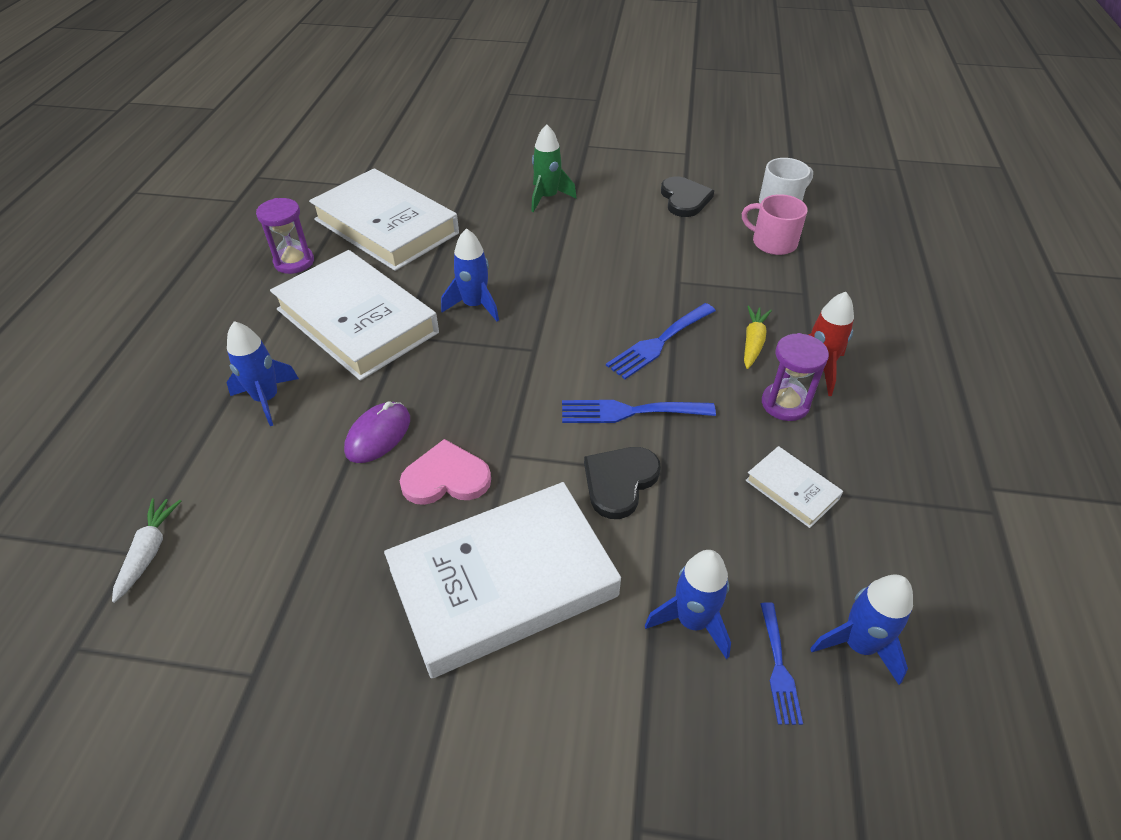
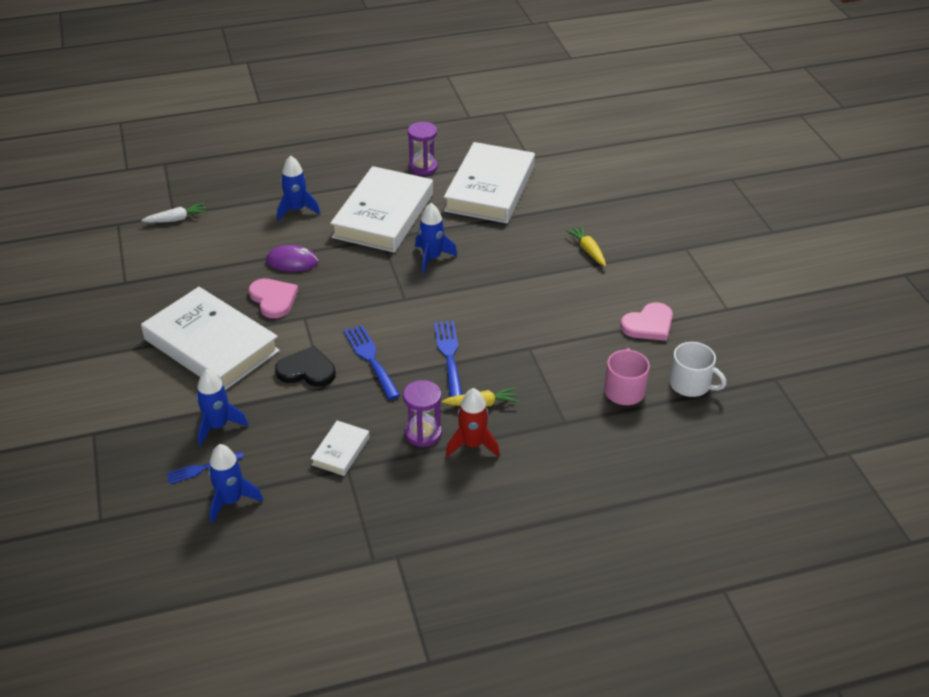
camera: 65 degrees right, 5 degrees down
green rocket [531,124,577,212] -> yellow carrot [566,226,606,266]
blue fork [606,303,716,379] -> blue fork turned 60 degrees clockwise [434,321,463,397]
black heart [661,176,714,217] -> pink heart [620,302,673,341]

